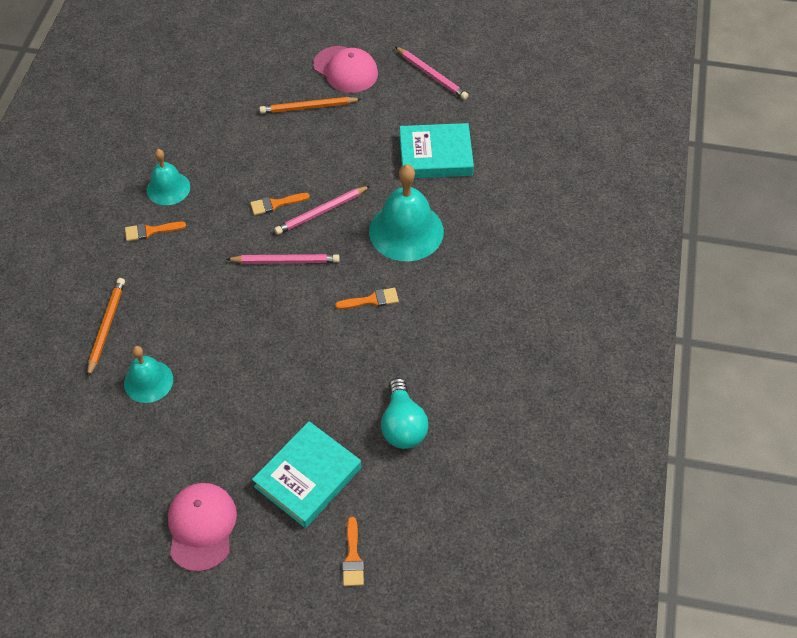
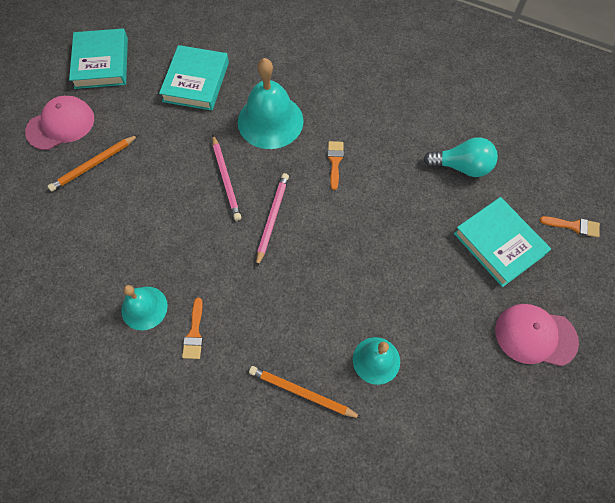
camera: 75 degrees left, 10 degrees up
orange brush [250,193,310,215] -> none
orange pencil [259,97,361,114] -> orange pencil turned 45 degrees clockwise [48,135,138,191]
pink pencil [395,47,468,100] -> turquoise book [69,28,128,89]

